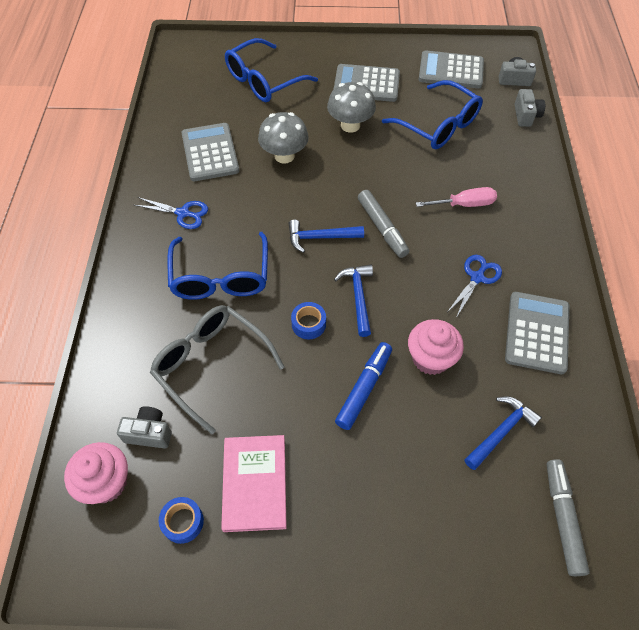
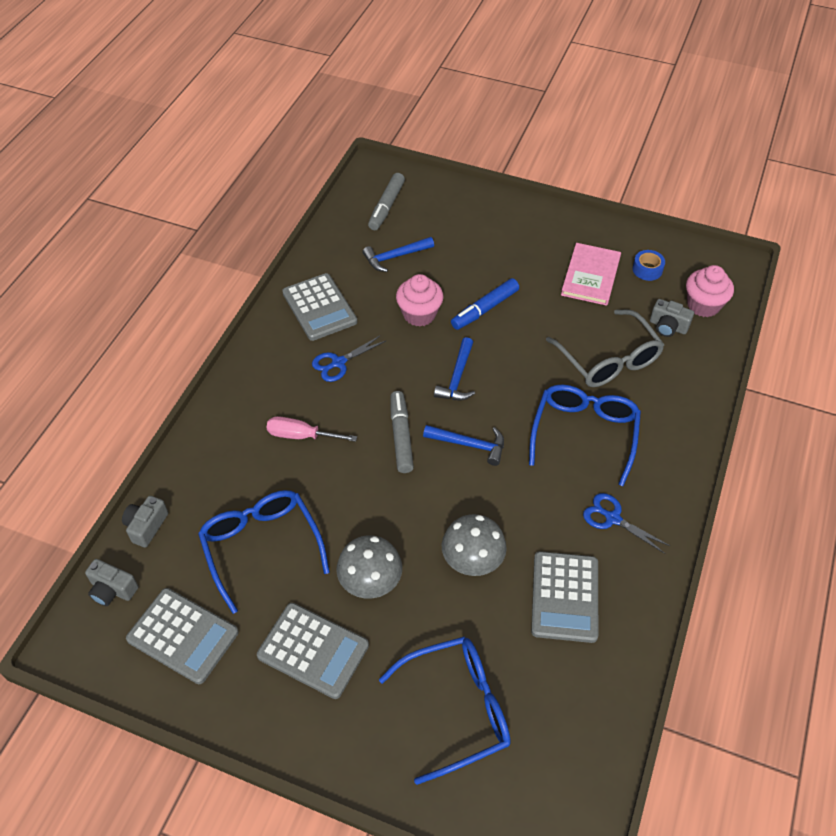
camera: 160 degrees left, 5 degrees down
blue tape [291,302,326,340] -> none
grey calculator [505,292,569,374] -> grey calculator turned 60 degrees counterclockwise [282,273,357,341]

